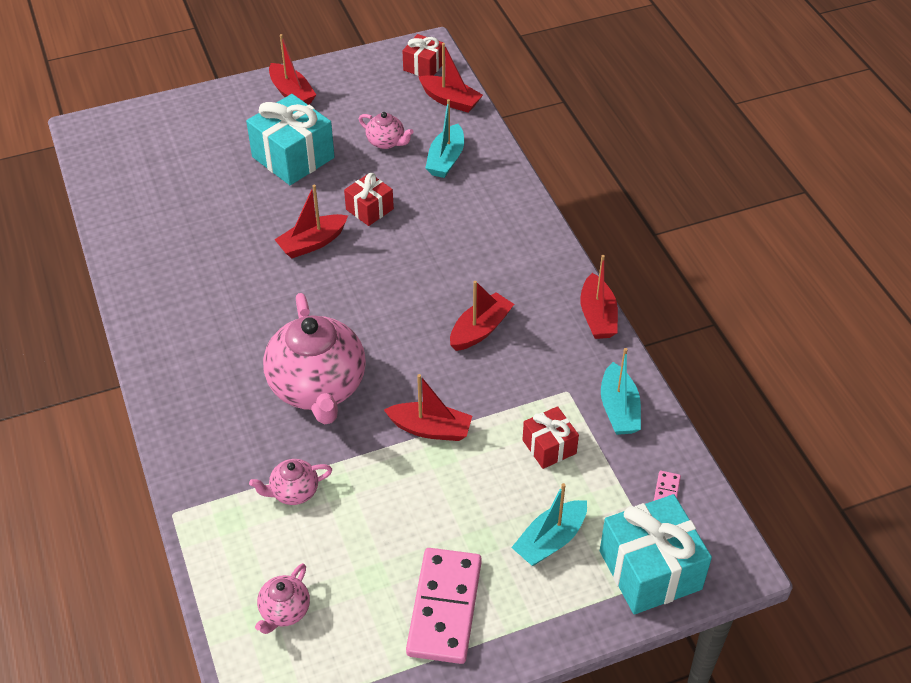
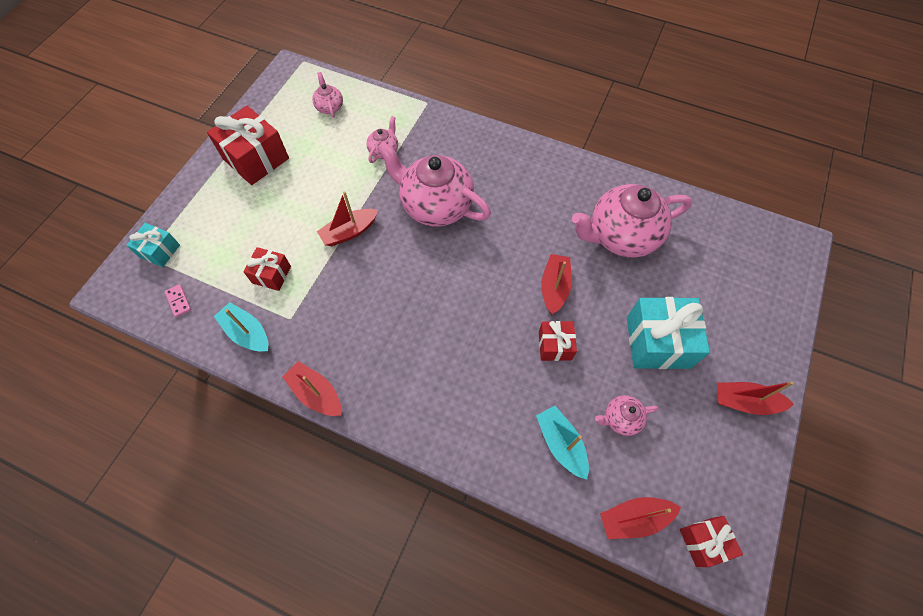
camera: 135 degrees right, 15 degrees up
pink domino [406,548,482,664] -> red gift [207,105,289,185]
red boat [450,281,514,351] -> none
turquoise boat [511,483,587,566] -> none
turquoise gift [600,494,712,615] -> turquoise gift [126,223,180,267], size x0.56
none -> pink teapot [572,184,692,258]

